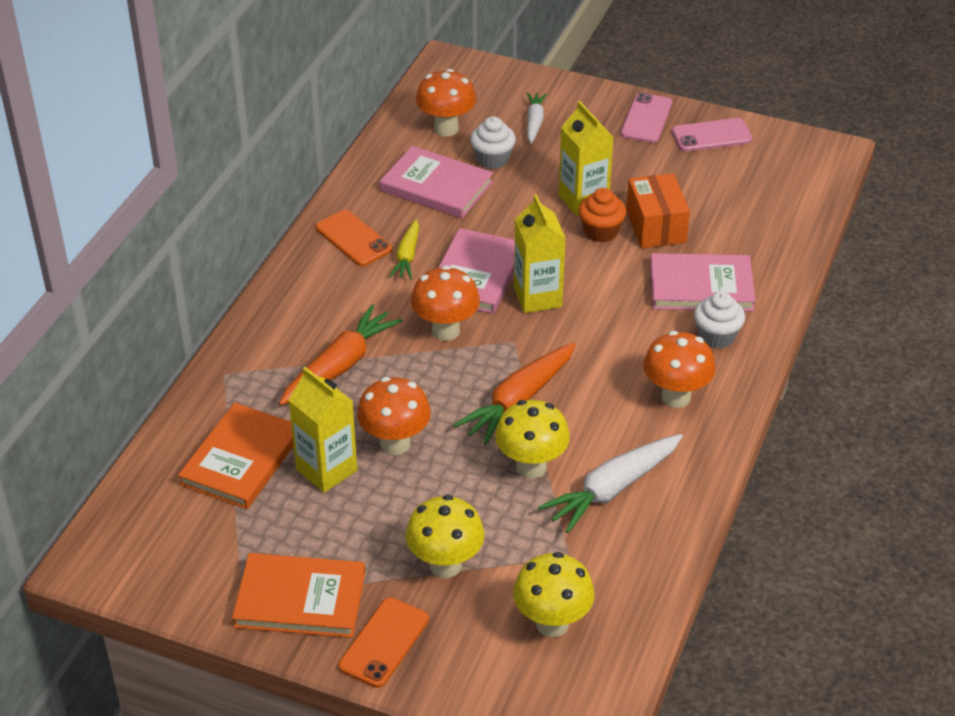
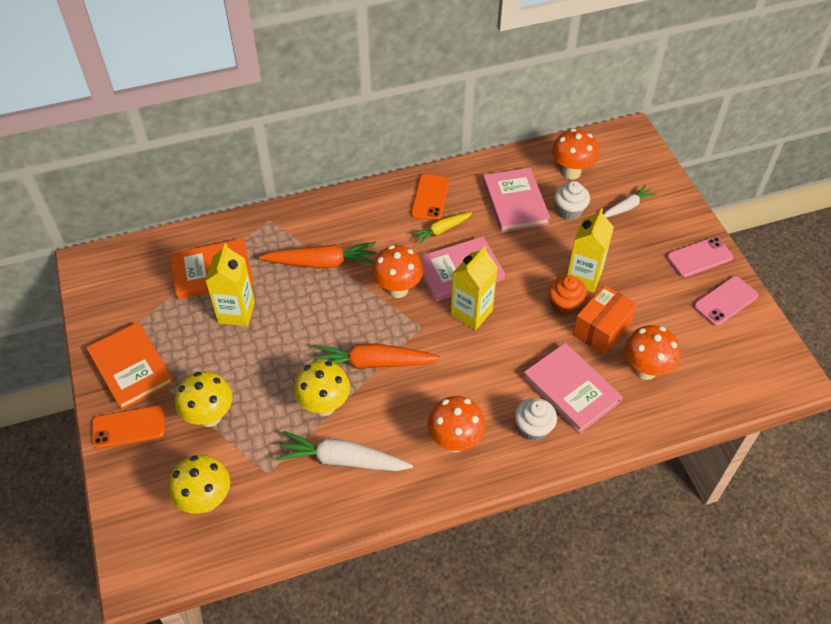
camera: 50 degrees right, 10 degrees up
orange mushroom [357,377,431,455] -> orange mushroom moved to [624,325,680,380]
pink phone [672,118,753,152] -> pink phone turned 75 degrees counterclockwise [694,276,758,326]

